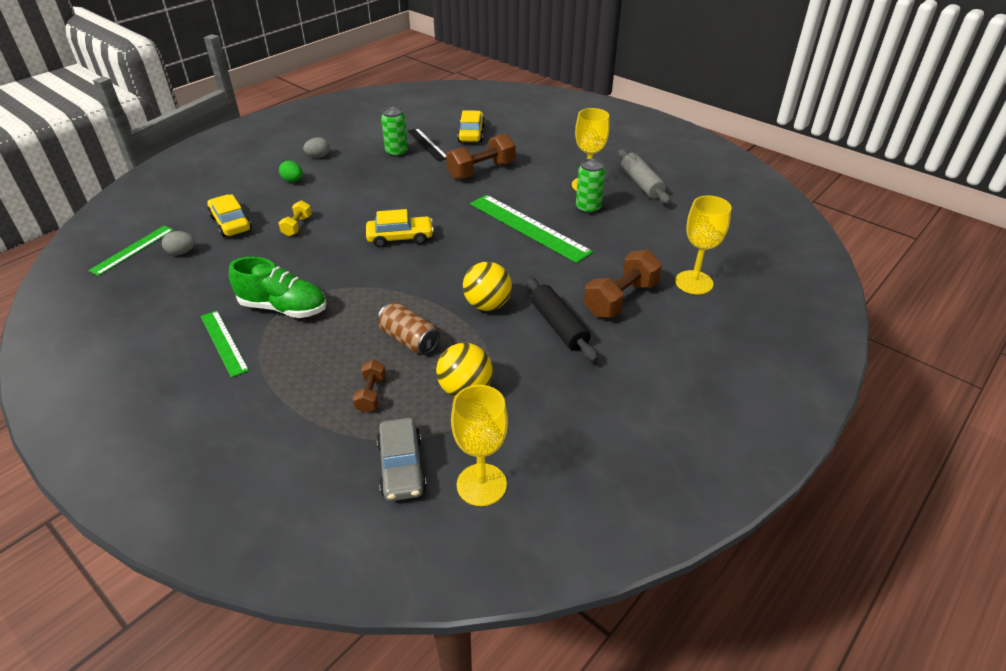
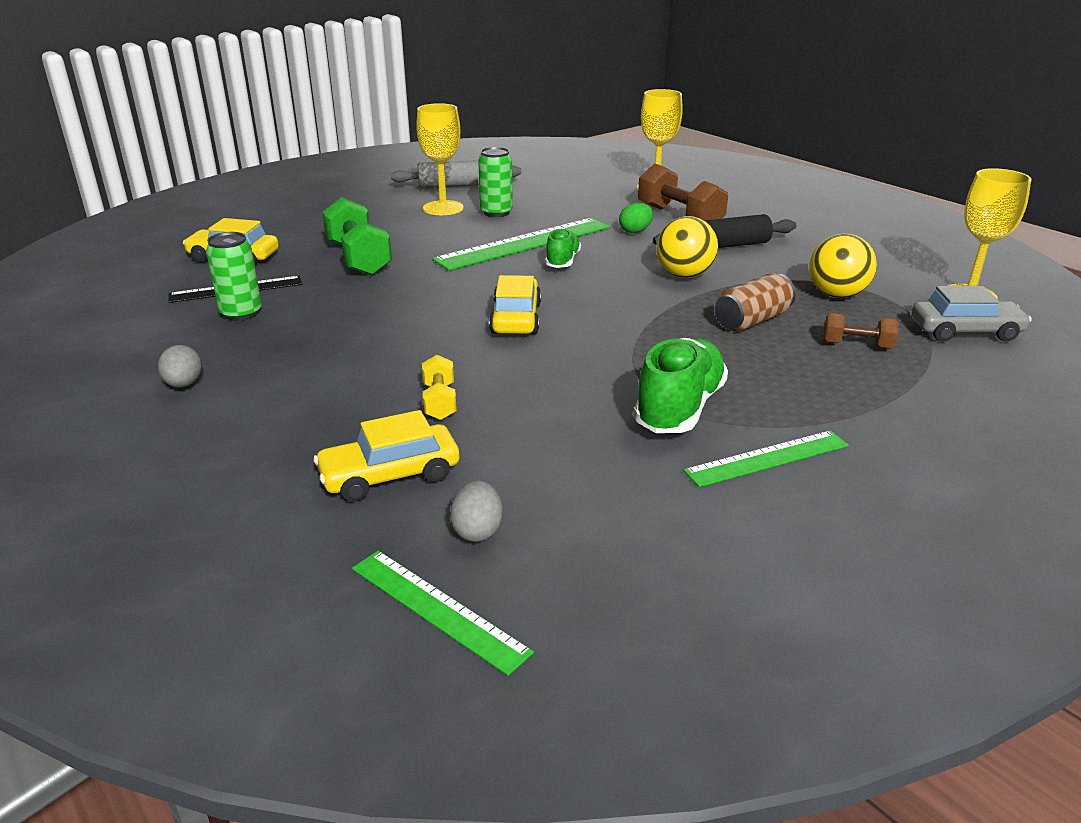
camera: 80 degrees left, 10 degrees down
green egg [279,161,303,182] -> green egg moved to [619,203,653,233]
yellow dumbbell [279,200,312,236] -> yellow dumbbell turned 60 degrees clockwise [422,355,457,420]
brown dumbbell [446,133,516,180] -> green dumbbell [322,197,392,276]
none -> green shoe [545,228,581,268]

